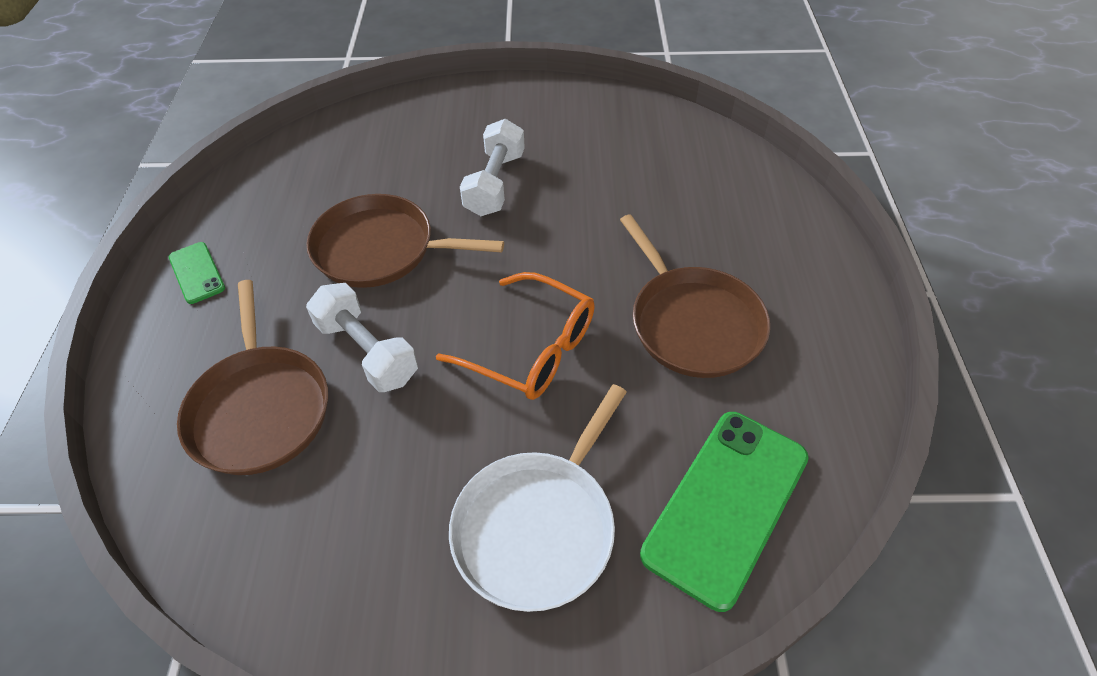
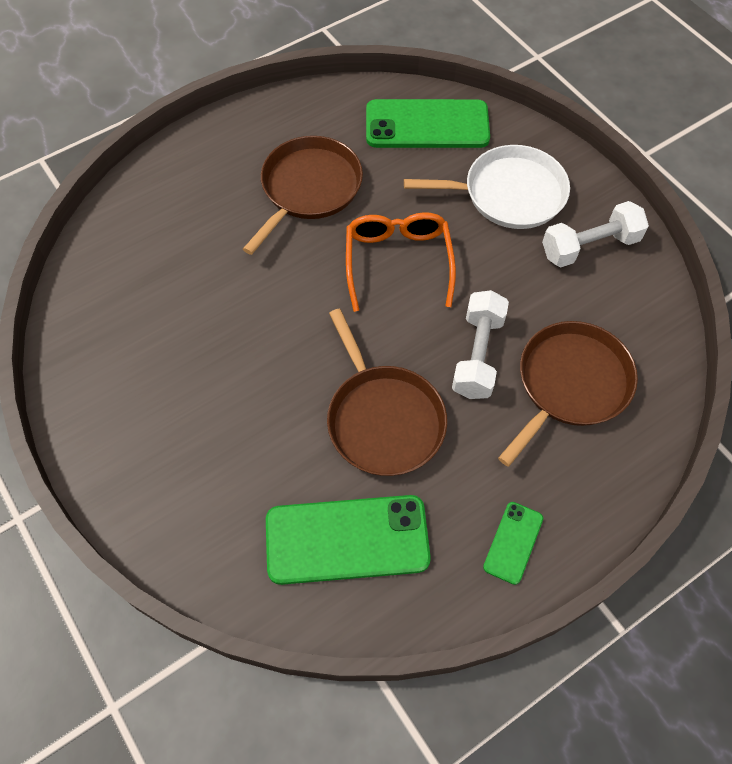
camera: 125 degrees left, 10 degrees up
white dumbbell [460,119,525,216] -> white dumbbell moved to [542,201,649,267]
none -> green phone [266,495,431,585]

